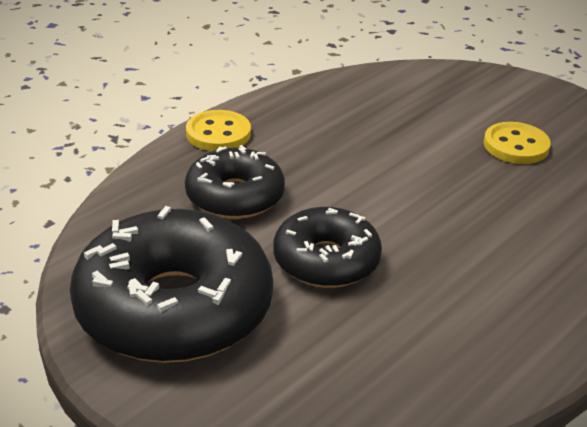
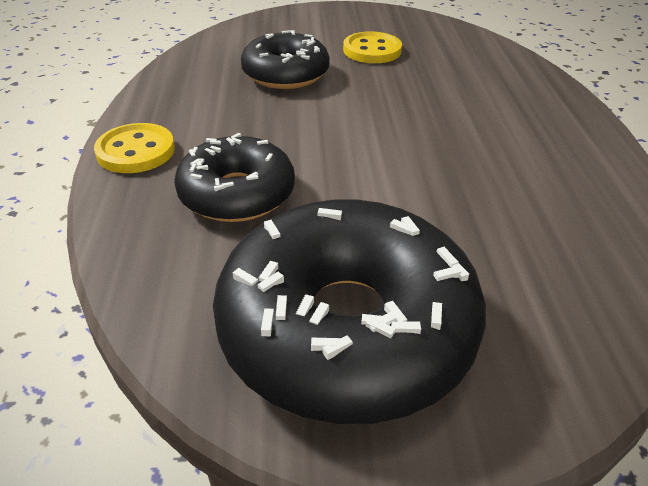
camera: 45 degrees left, 5 degrees up
black donut [273,207,382,288] -> black donut moved to [241,30,330,89]

